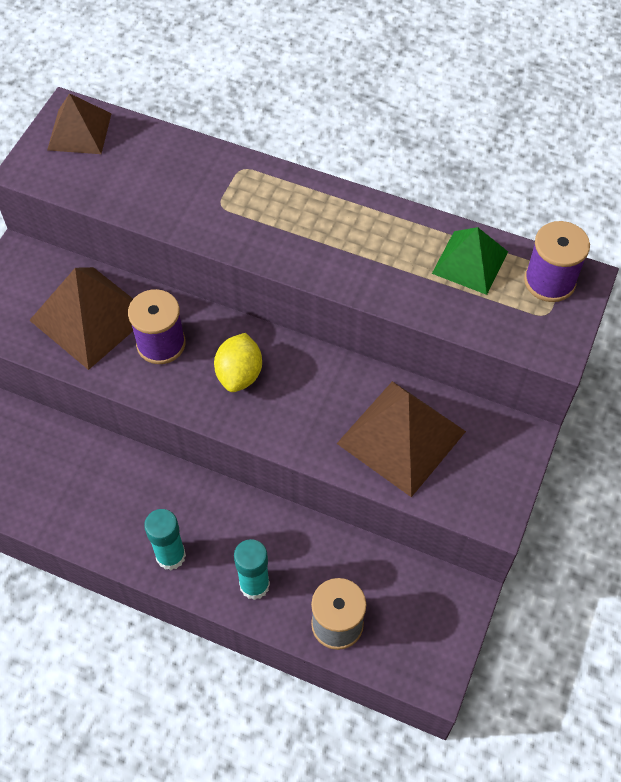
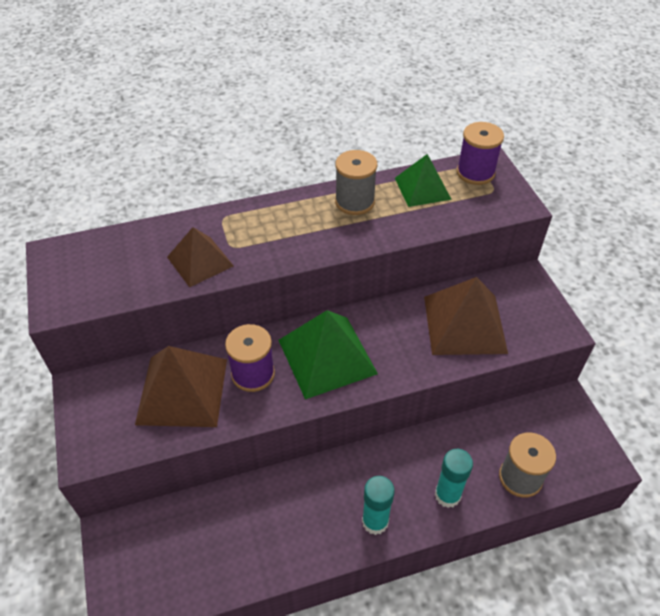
camera: 40 degrees left, 10 degrees down
brown pyramid [47,93,112,154] -> brown pyramid moved to [167,227,234,287]
yellow lemon [214,333,262,392] -> green pyramid [279,310,378,399]
none -> grey spool [335,150,377,215]

